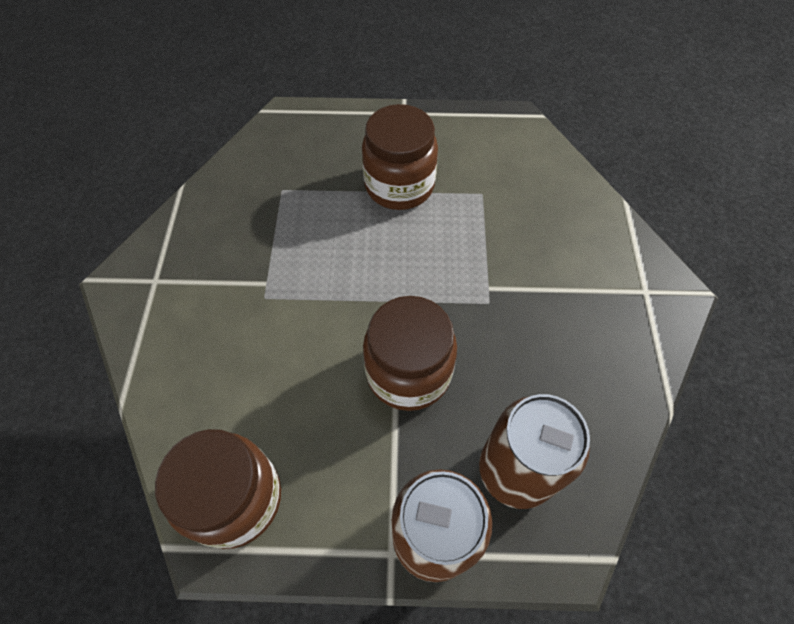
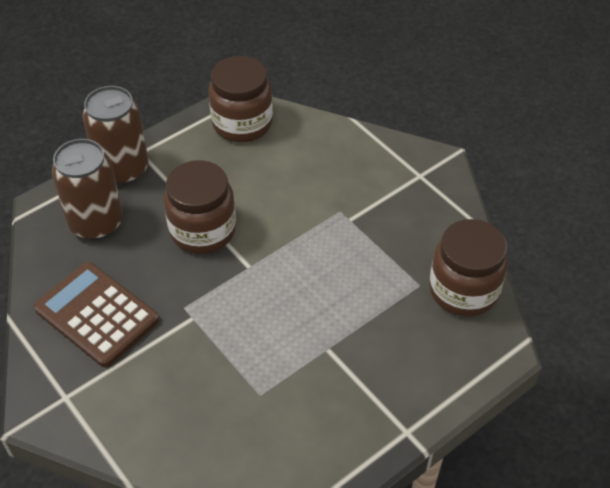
camera: 140 degrees right, 10 degrees down
brown jar [362,104,438,210] -> brown jar moved to [429,219,508,317]
none -> brown calculator [33,262,159,367]

